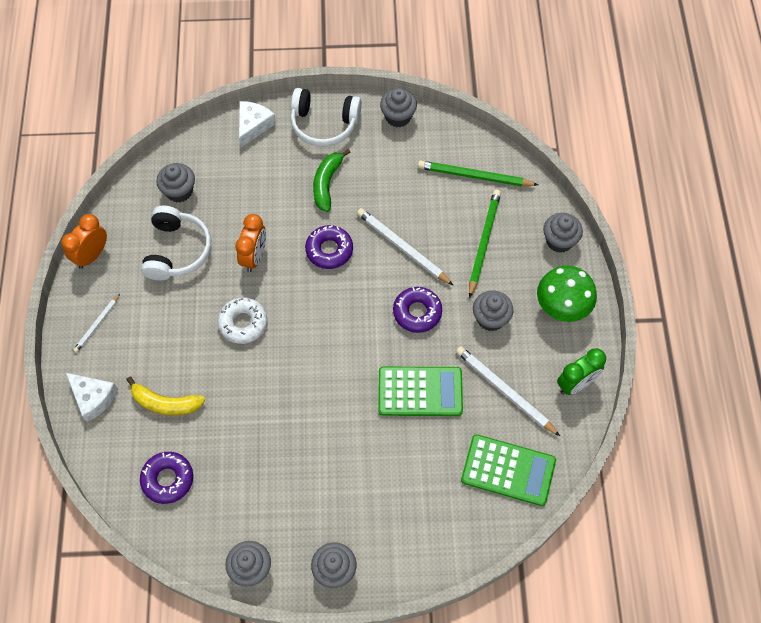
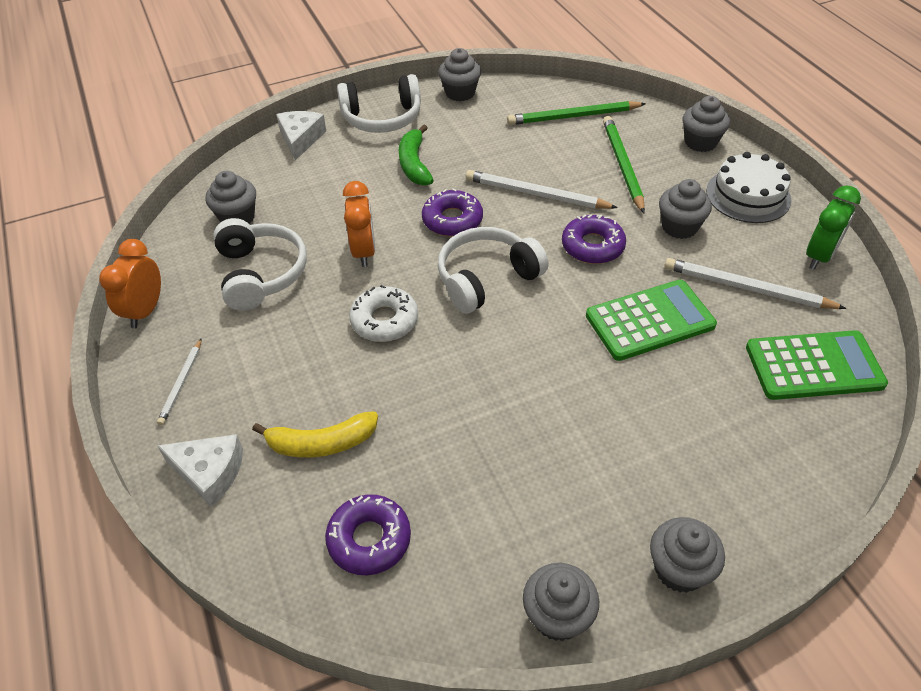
camera: 20 degrees left, 15 degrees down
green mushroom [537,265,597,322] -> white cake [706,152,792,223]
none -> white headphones [437,227,549,314]

